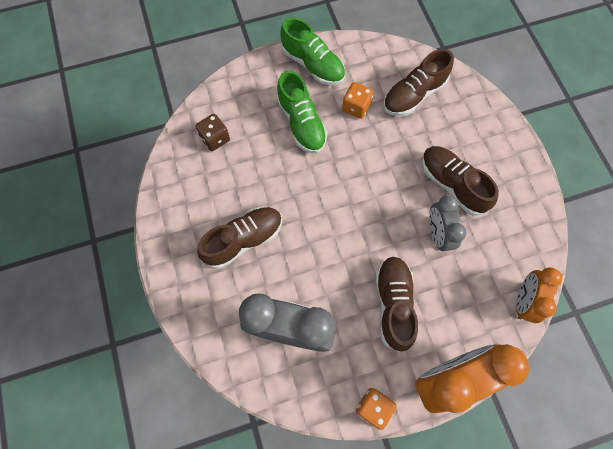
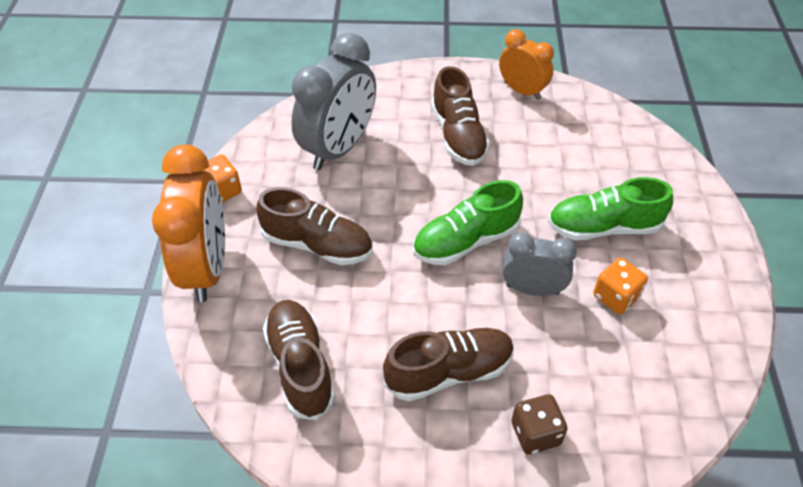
camera: 110 degrees right, 20 degrees down
brown dice [195,114,230,151] -> brown dice moved to [512,394,567,454]
green shoe [280,17,345,85] -> green shoe moved to [413,180,523,265]
brown shoe [383,49,454,116] -> brown shoe moved to [263,300,336,420]
grey clock [429,195,466,251] -> grey clock moved to [502,232,577,296]
orange clock [516,267,562,323] -> orange clock moved to [499,29,554,100]

